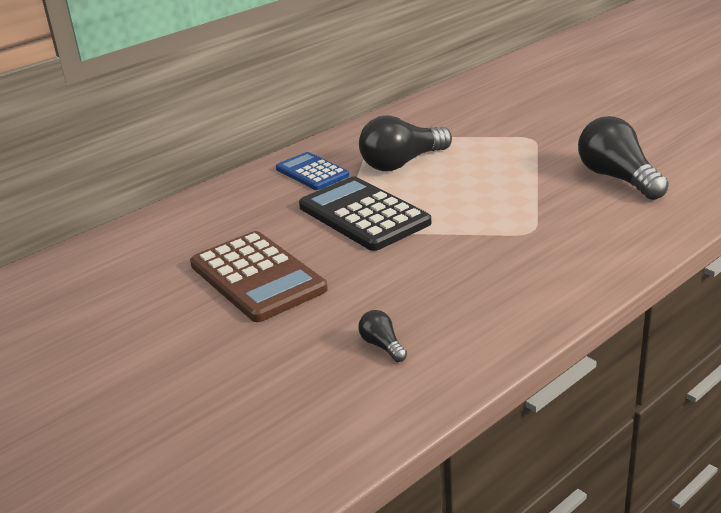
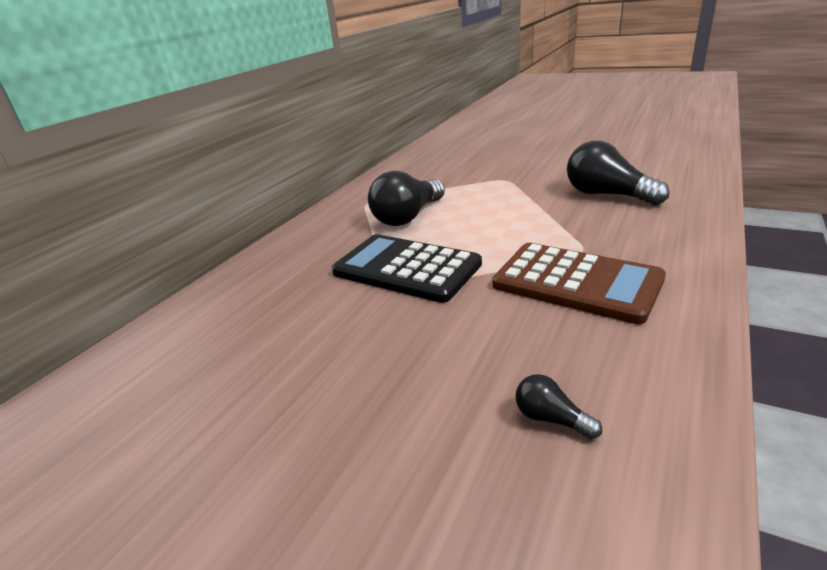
camera: 20 degrees left, 0 degrees up
brown calculator [190,231,328,322] -> brown calculator moved to [492,243,666,324]
blue calculator [276,152,349,190] -> none

